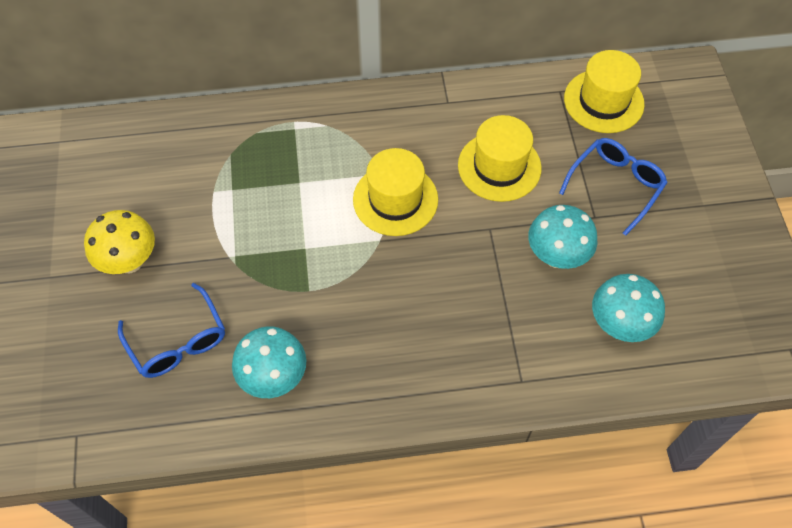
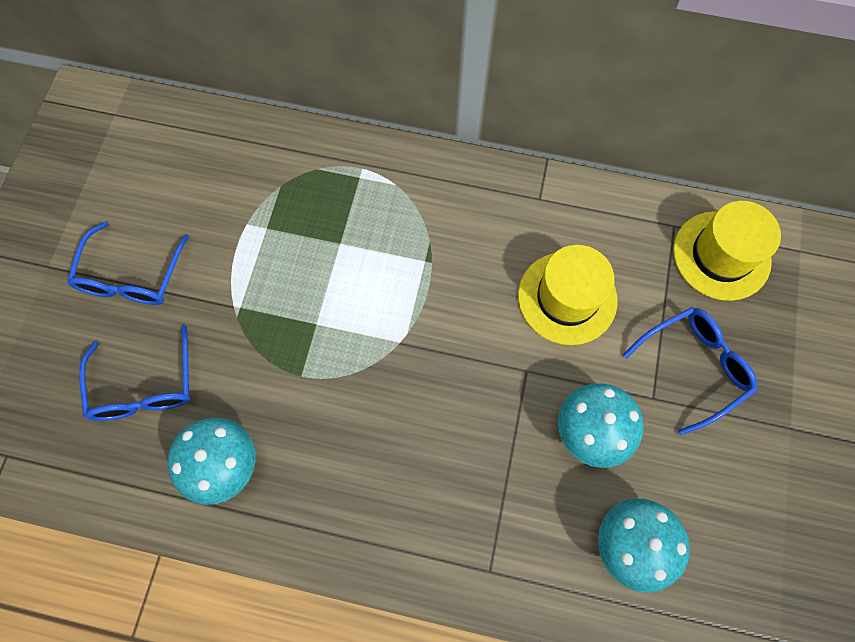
camera: 20 degrees right, 10 degrees up
yellow mushroom [84,210,155,274] -> blue glasses [67,221,189,305]
yellow hat [353,148,438,236] -> none

